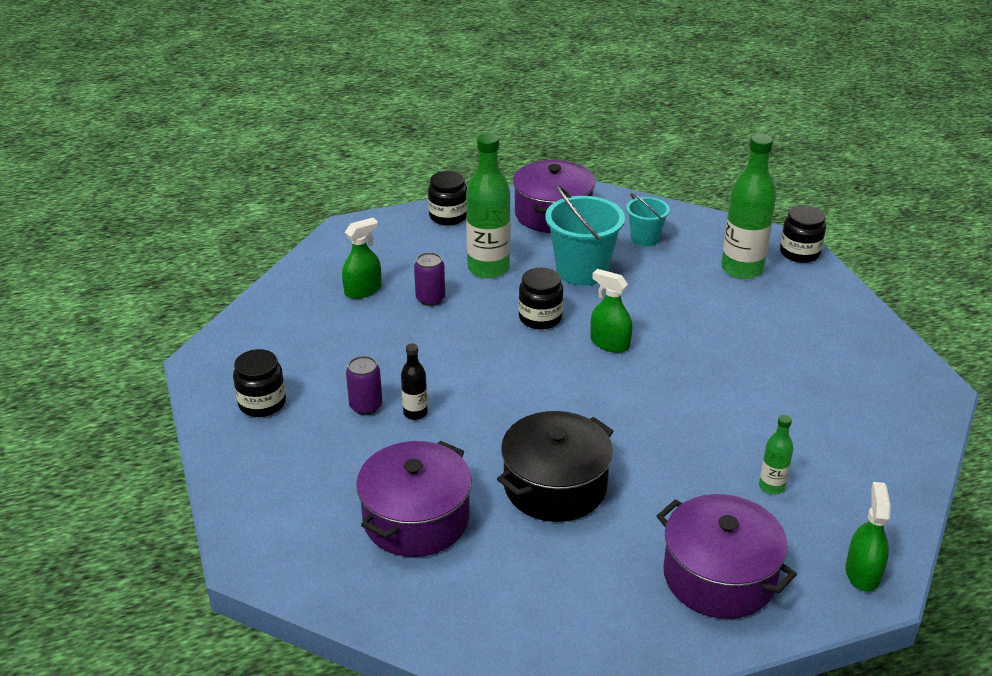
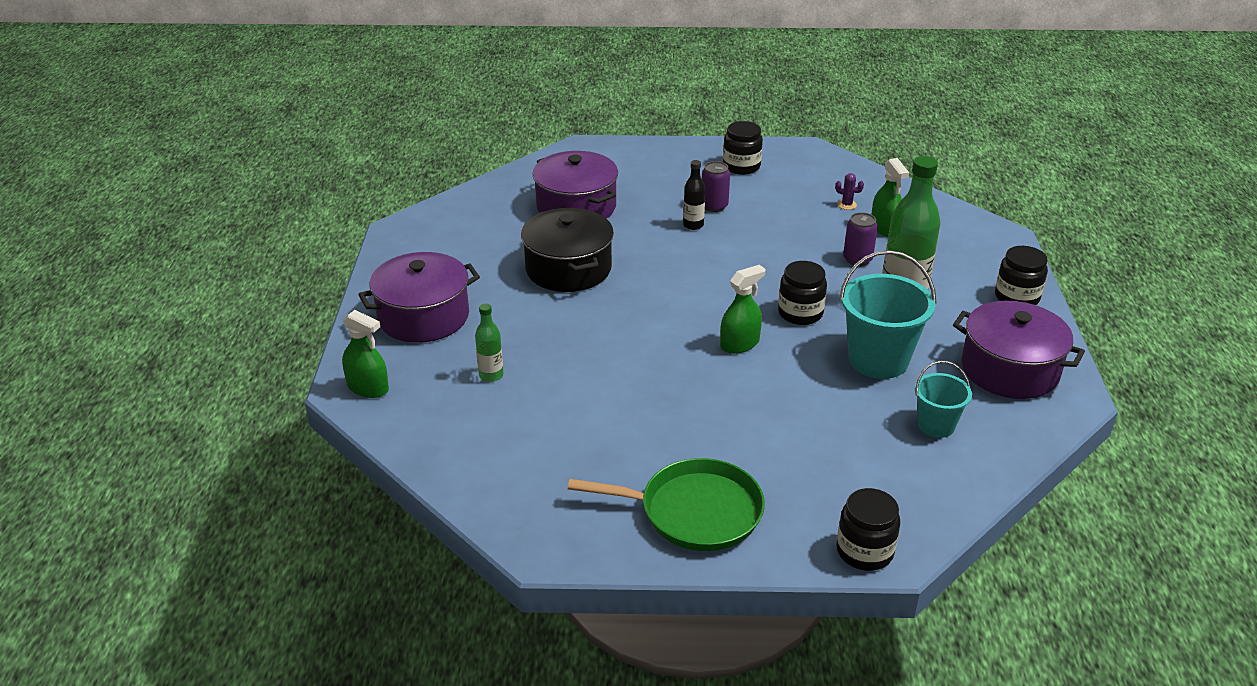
camera: 110 degrees right, 0 degrees up
green bottle [721,134,776,279] -> none
none -> green pan [568,458,765,551]
none -> purple cactus [835,173,864,210]

